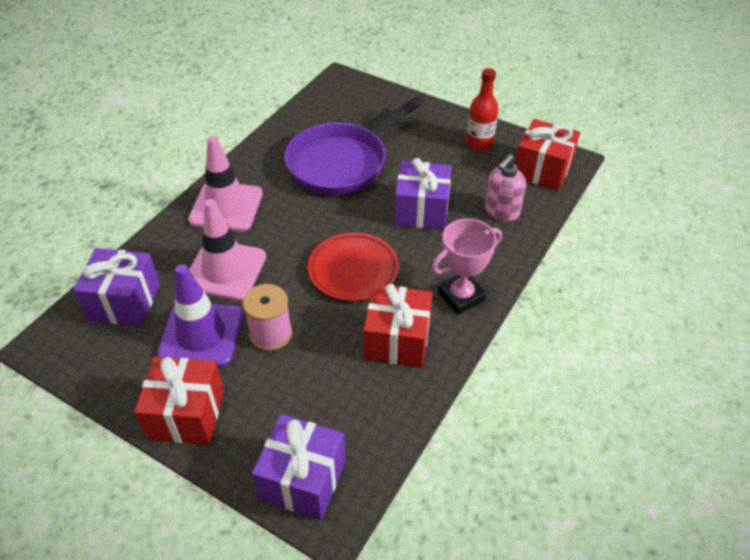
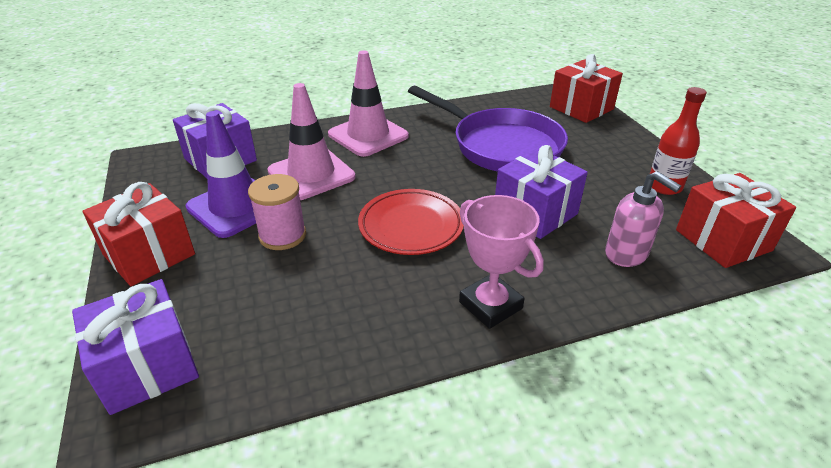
camera: 40 degrees right, 10 degrees down
purple pan [284,96,425,195] -> purple pan turned 135 degrees counterclockwise [408,86,568,172]
red gift [363,284,433,368] -> red gift moved to [550,54,623,123]
pink trophy [432,219,502,314] -> pink trophy turned 45 degrees clockwise [459,195,544,329]
pink soap dispenser [485,154,526,222] -> pink soap dispenser turned 120 degrees counterclockwise [605,171,681,267]

